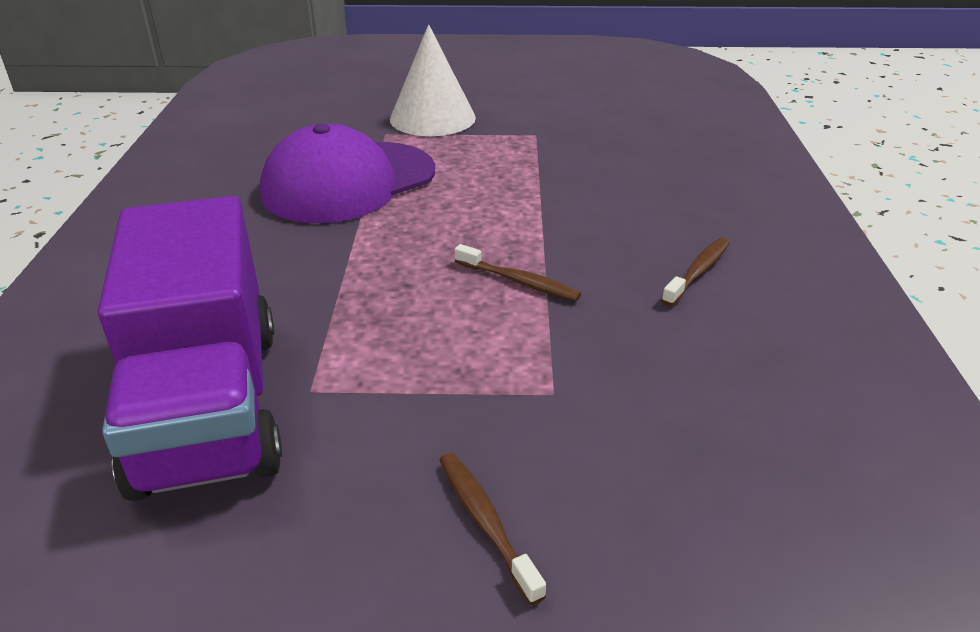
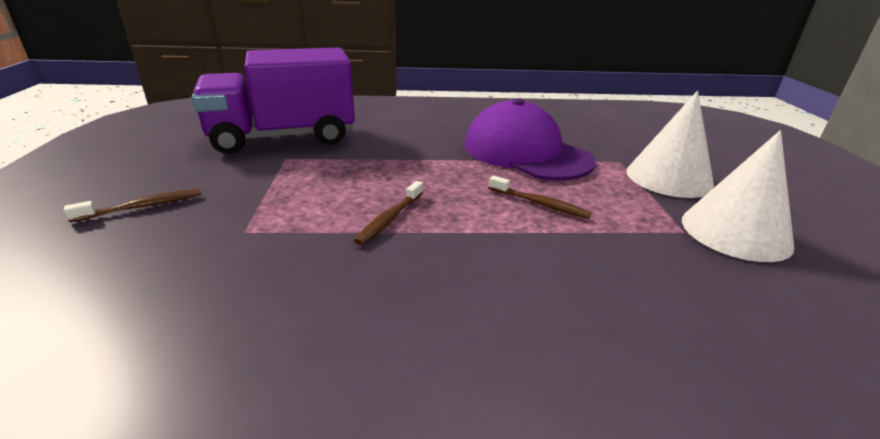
camera: 85 degrees right, 5 degrees down
brown toothbrush [662,237,730,306] -> brown toothbrush moved to [489,175,592,219]
none -> white cone [682,130,794,262]

